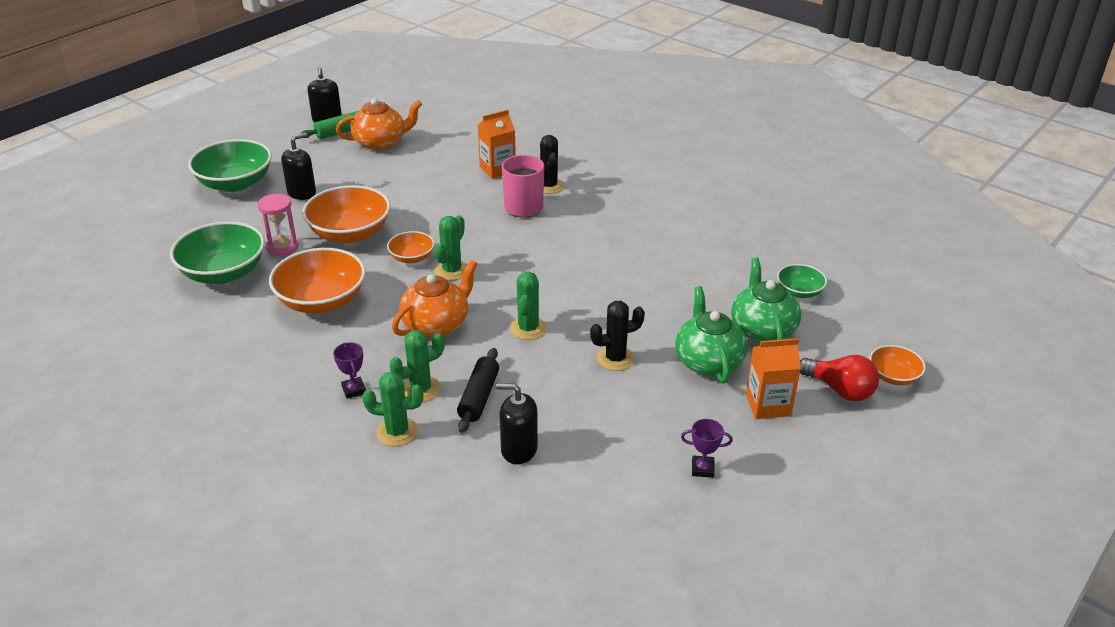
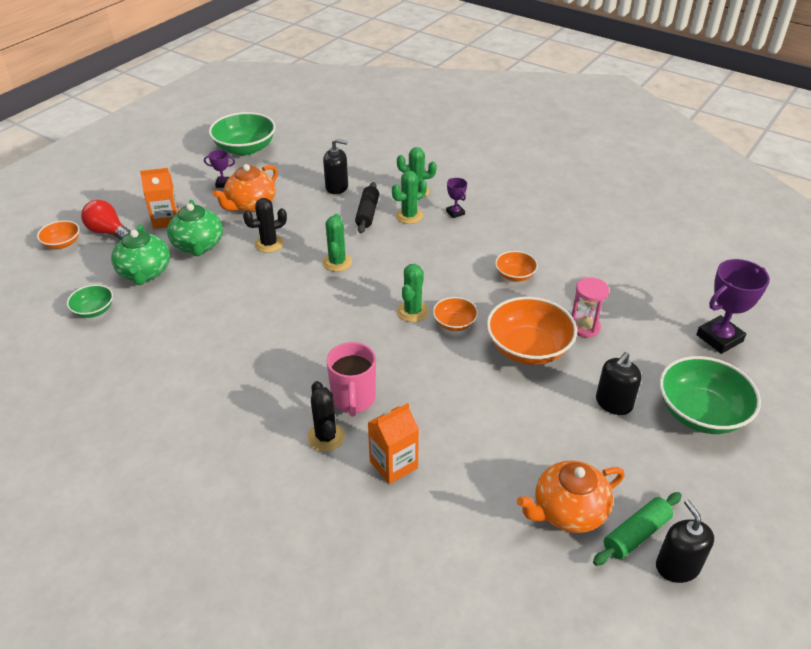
camera: 175 degrees right, 5 degrees up
green bowl [170,222,265,284] -> green bowl moved to [209,112,276,156]
orange bowl [269,248,366,313] -> orange bowl [495,251,538,281], size x0.53
orange teapot [392,260,477,338] -> orange teapot moved to [212,164,278,213]
none -> purple trophy [696,259,770,354]

